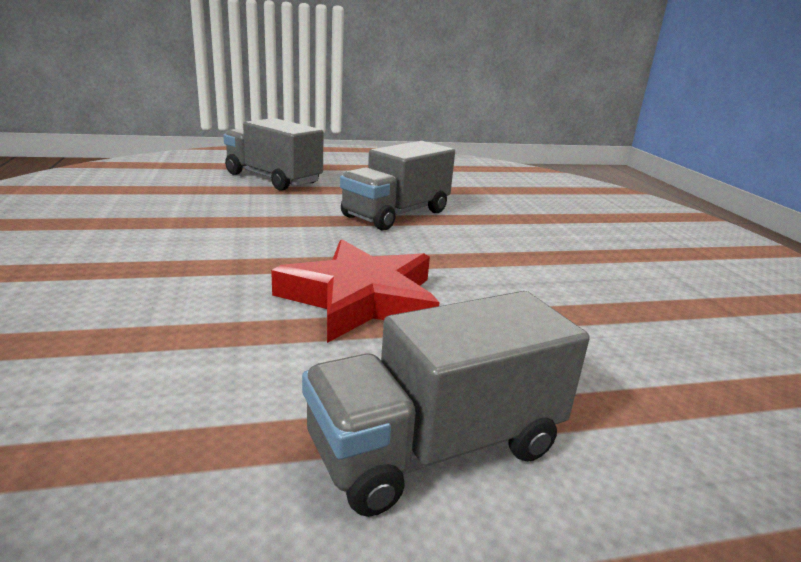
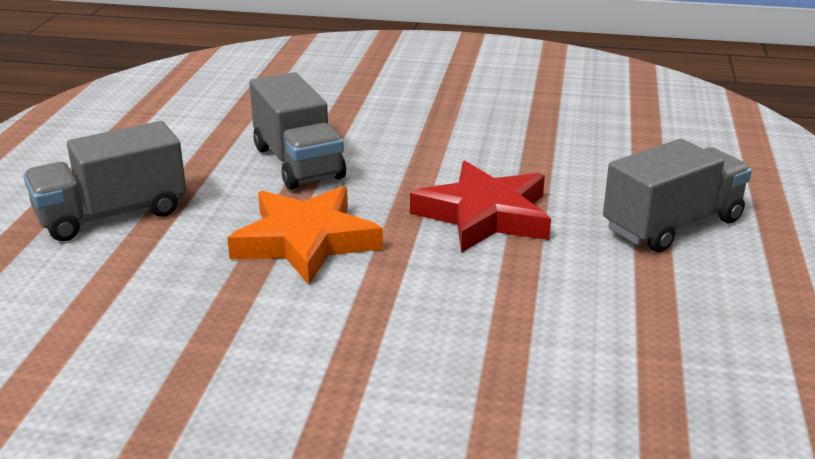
camera: 65 degrees left, 5 degrees up
grey truck [302,291,590,517] -> grey truck turned 120 degrees counterclockwise [603,139,752,252]
none -> orange star [227,186,383,285]

